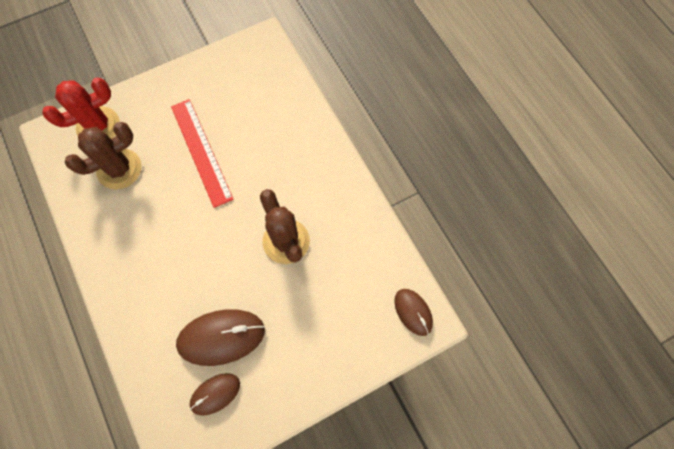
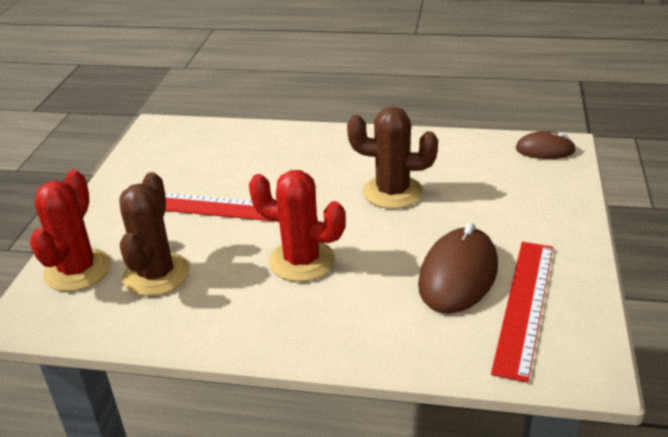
camera: 50 degrees left, 35 degrees down
brown mouse [190,373,240,416] -> red ruler [491,242,553,383]
none -> red cactus [249,170,346,282]

